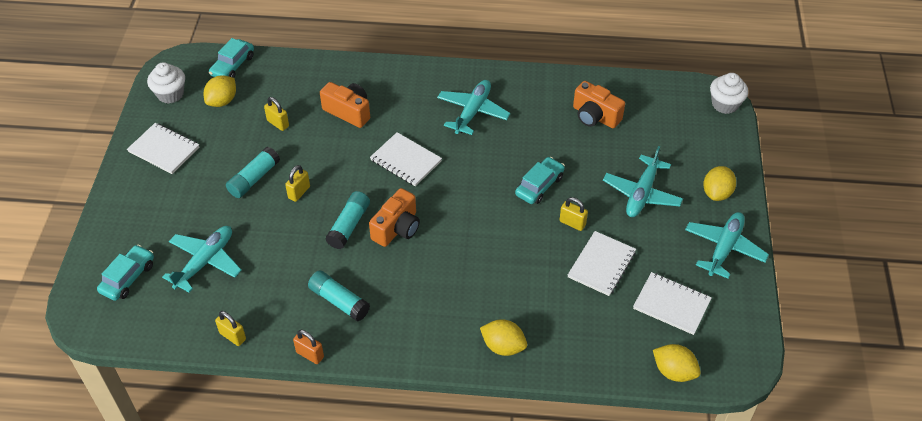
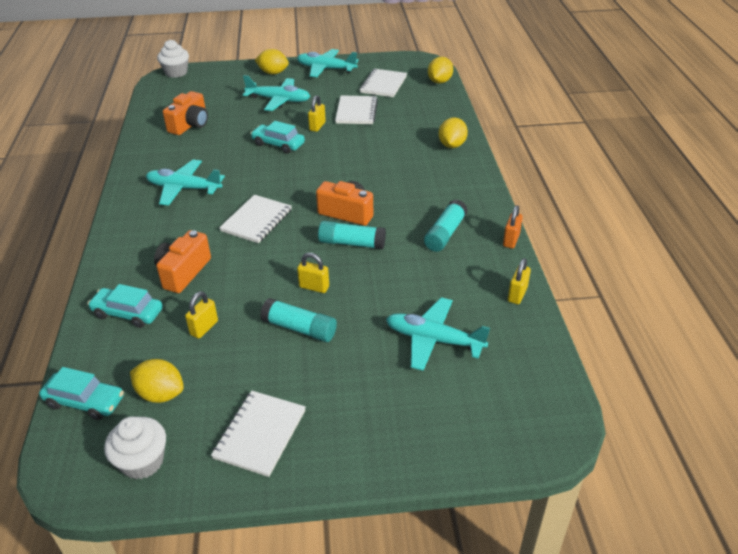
camera: 100 degrees left, 10 degrees down
turquoise car [97,245,154,301] -> turquoise car moved to [88,284,163,328]
white notebook [568,231,636,296] -> white notebook turned 75 degrees clockwise [335,95,378,124]

